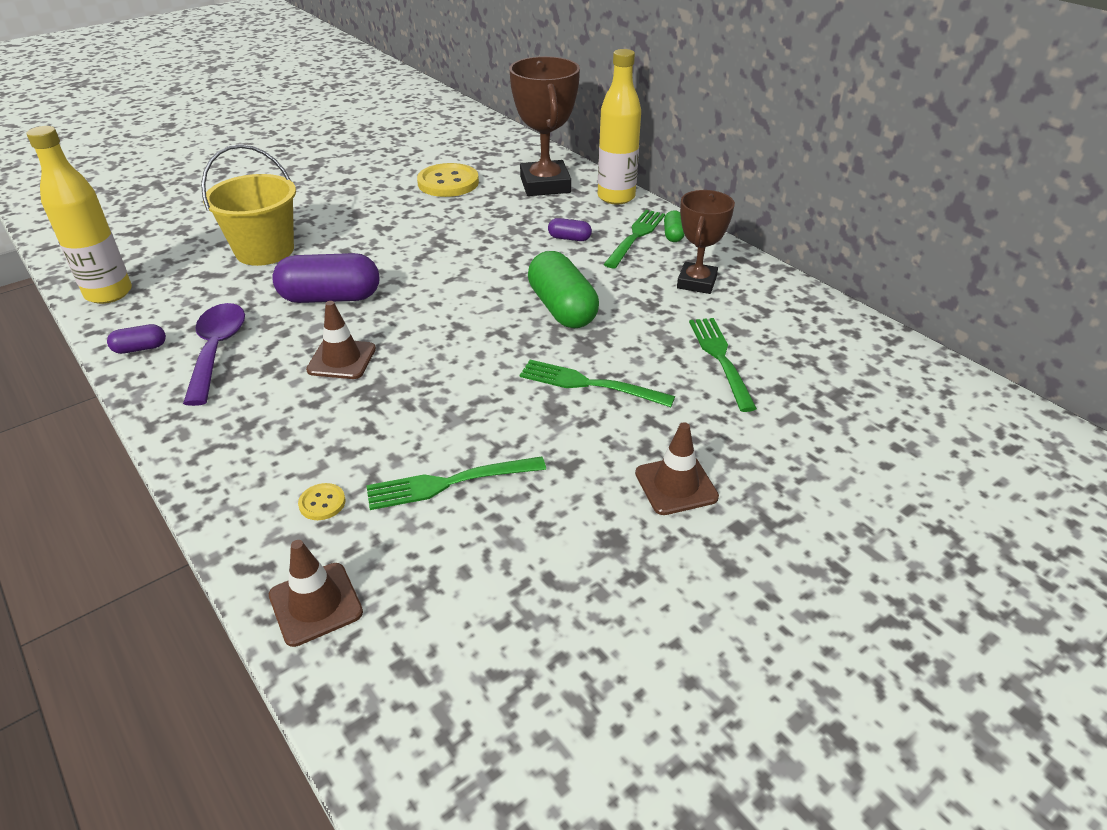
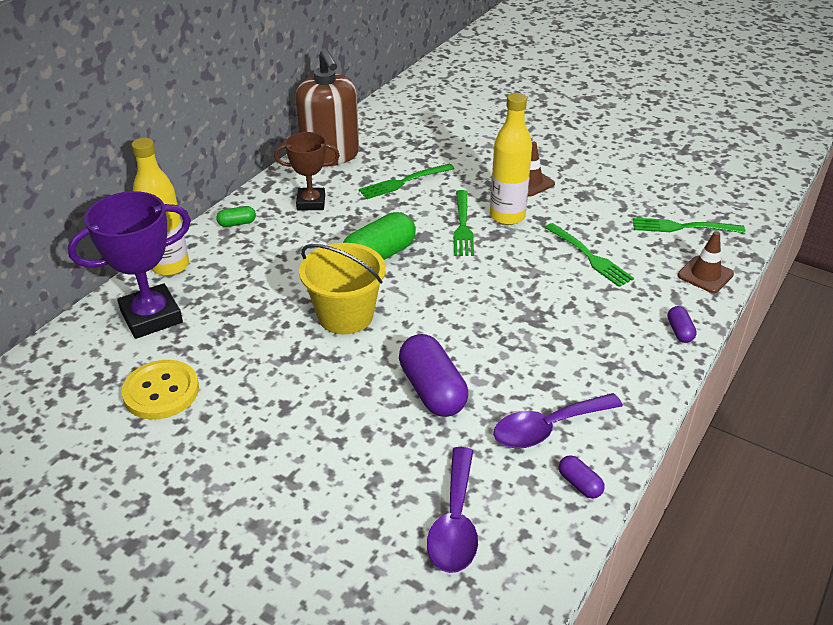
camera: 110 degrees left, 0 degrees up
yellow bottle [27,126,132,304] -> yellow bottle moved to [490,93,532,225]
yellow bucket [201,144,296,266] -> yellow bucket moved to [299,243,386,334]
yellow button [298,483,345,520] -> none
brown traffic cone [306,301,376,379] -> none
brown trophy [509,56,580,196] -> purple trophy [68,191,191,339]
purple capsule [548,218,592,241] -> purple capsule moved to [667,306,697,343]
green fork [604,210,665,268] -> green fork moved to [633,218,745,233]
none -> brown soap dispenser [295,49,359,167]
none -> purple spoon [427,447,478,573]

